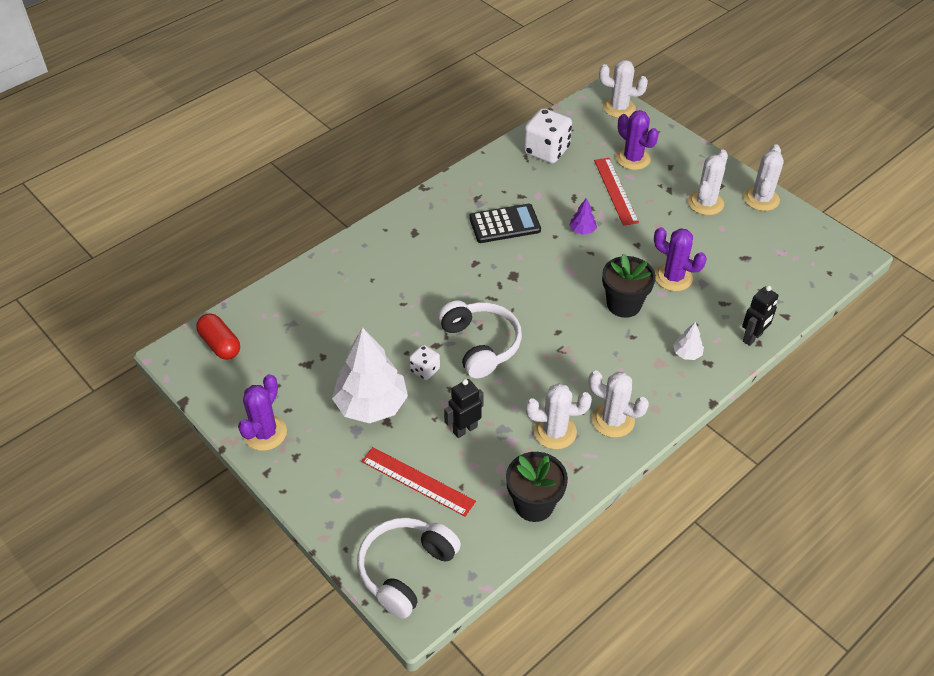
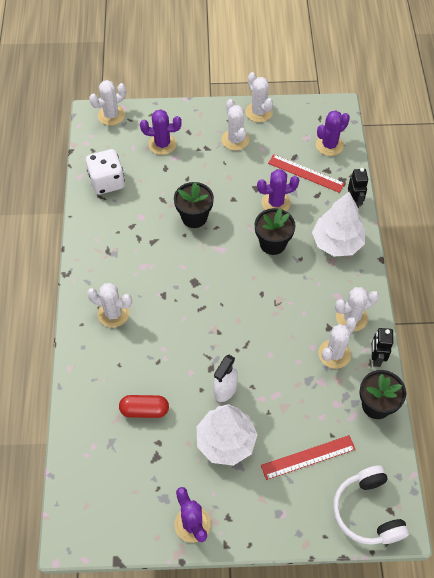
camera: 50 degrees left, 10 degrees up
red capsule [196,313,240,360] -> red capsule moved to [119,395,169,418]
white dice [409,345,440,380] -> white spray bottle [213,355,238,402]
white headphones [438,300,522,379] -> none
black robot [444,379,484,438] -> black robot moved to [372,328,393,367]
black calculator [469,204,541,243] -> none
purple tree [569,198,597,235] -> black flower pot [174,182,214,228]
red ruler [594,158,639,226] -> red ruler moved to [268,154,345,193]
white tree [673,322,704,360] -> white tree [312,192,365,257], size x2.34
none -> white cactus [87,283,132,328]
none -> purple cactus [316,110,350,156]

